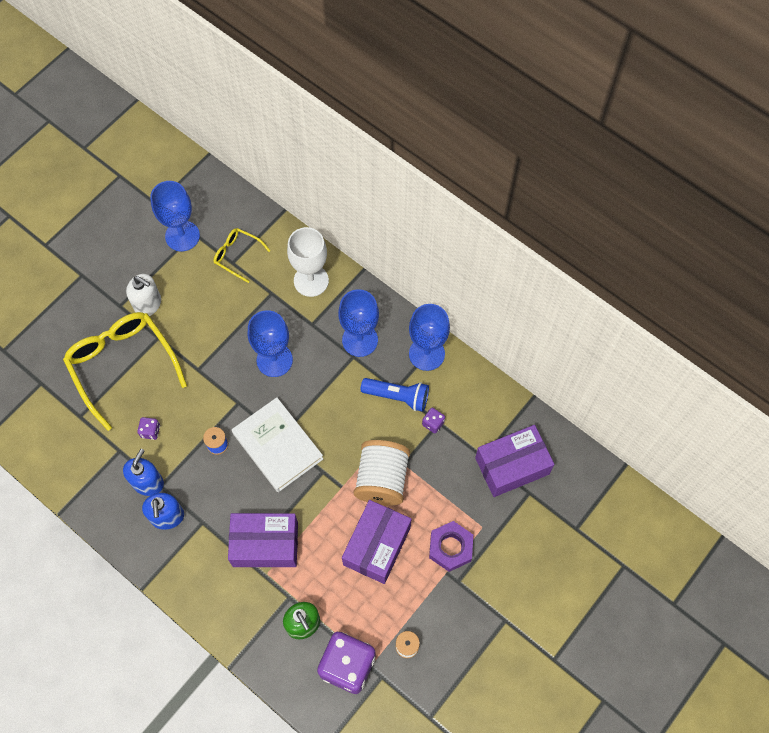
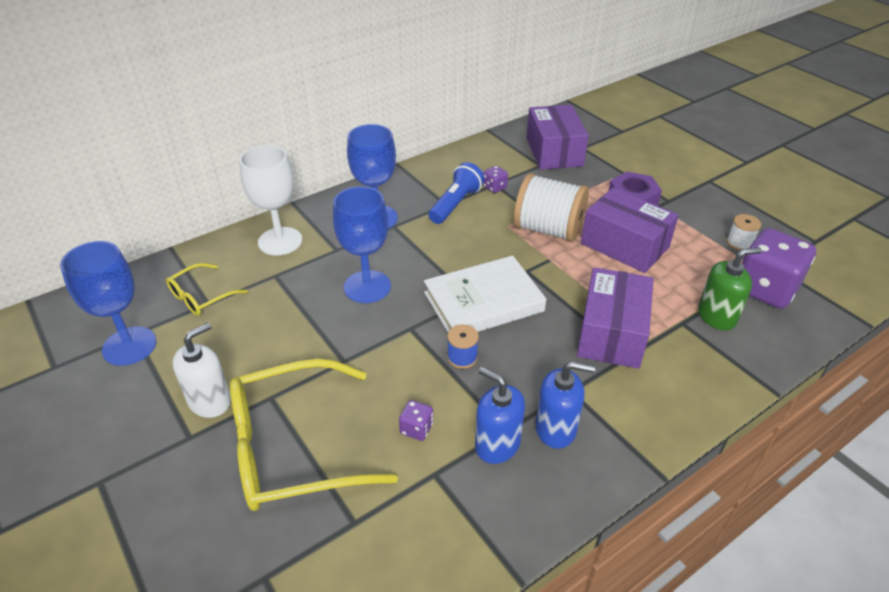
camera: 75 degrees left, 25 degrees down
blue goblet [409,304,450,371] -> none

